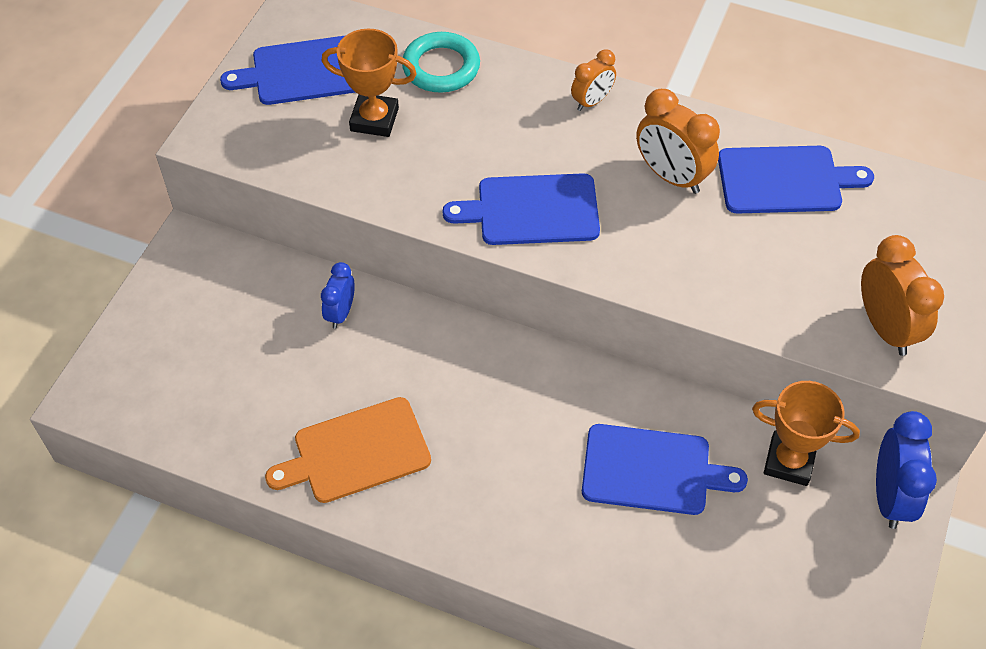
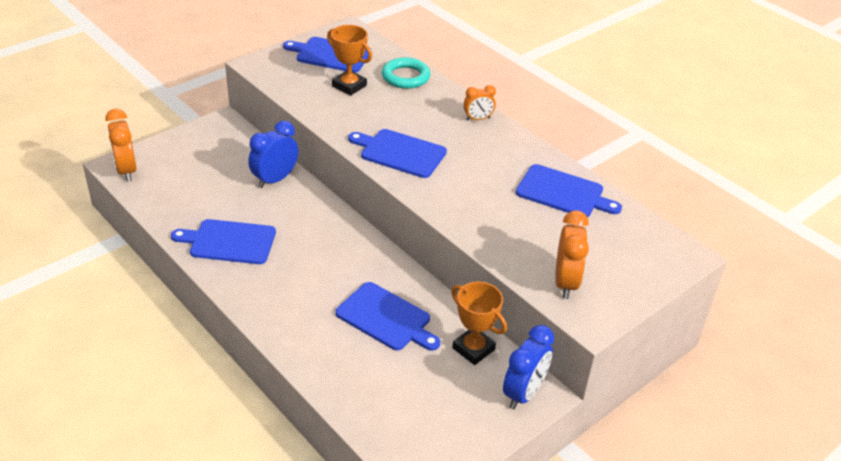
camera: 25 degrees right, 15 degrees down
orange cutting board [265,397,431,503] -> blue cutting board [171,219,276,264]
blue clock [321,262,355,329] -> blue clock [248,121,298,188], size x1.65
orange clock [636,89,720,194] -> orange clock moved to [105,109,137,182]

